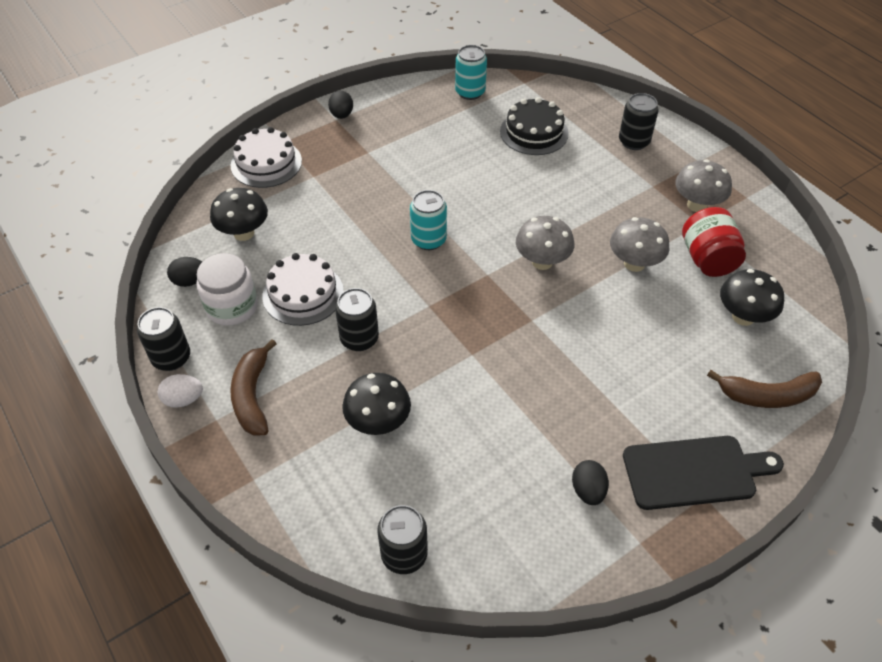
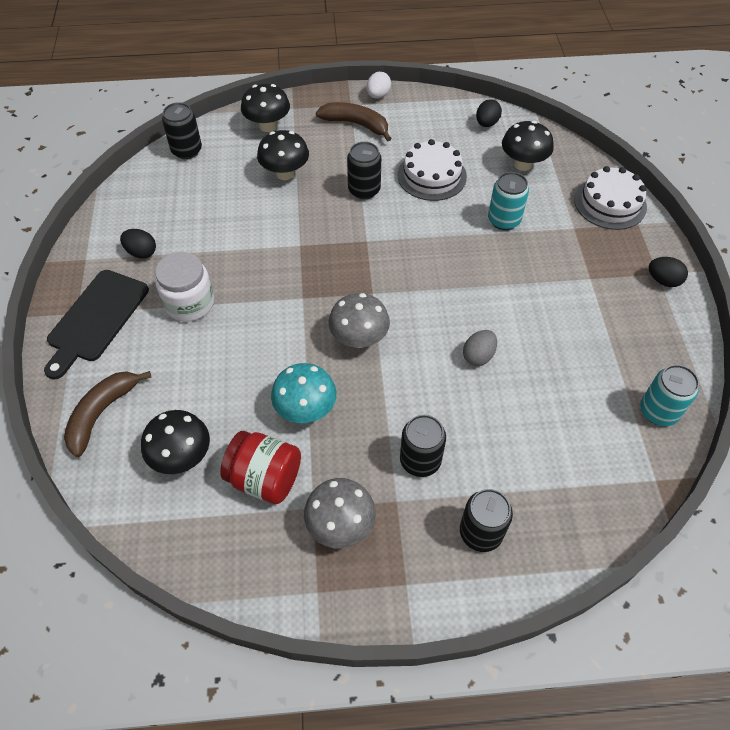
camera: 120 degrees right, 5 degrees up
black can [137,307,190,371] -> black can moved to [400,415,446,477]
white jar [196,253,258,326] -> white jar moved to [155,252,214,322]
turquoise can [410,190,447,250] -> turquoise can moved to [488,172,529,230]
black cake [500,97,569,155] -> none
grey mushroom [610,217,669,272] -> turquoise mushroom [271,363,337,423]
none -> black mushroom [241,84,290,132]
none -> grey egg [463,330,497,366]

